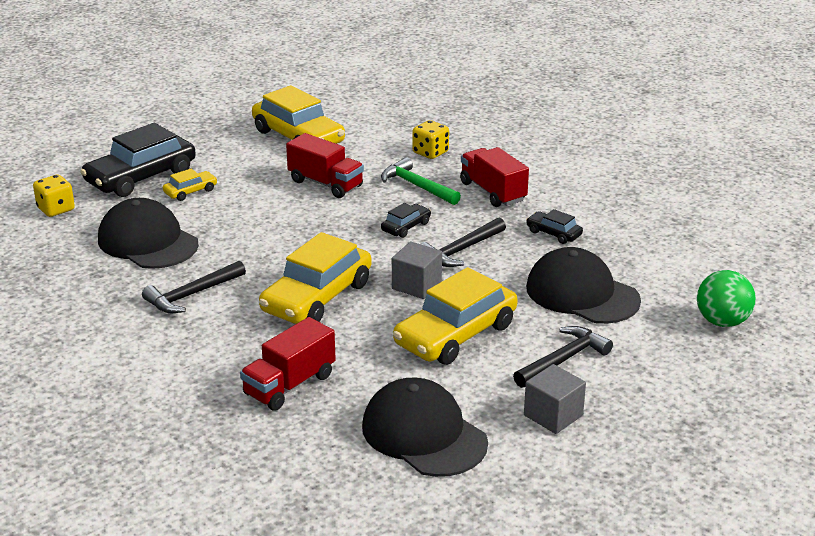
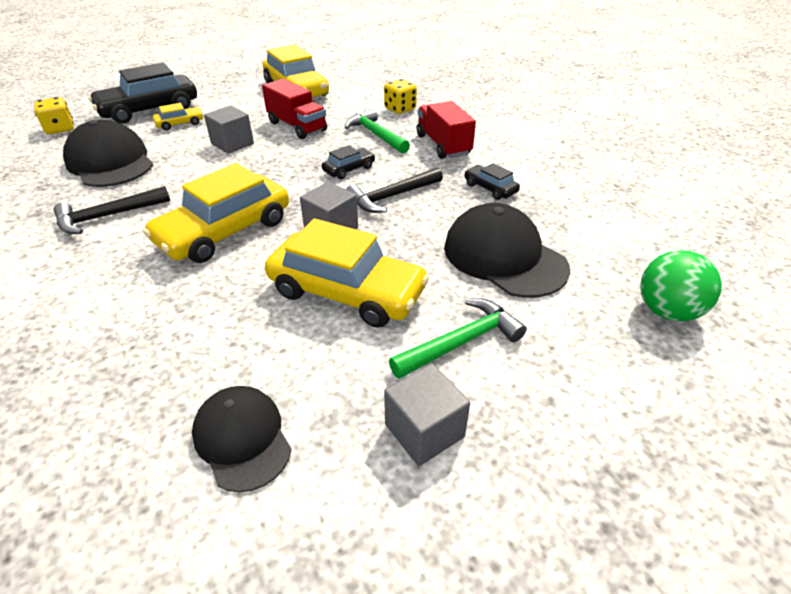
camera: 10 degrees right, 10 degrees up
red truck [240,317,336,411] -> none
black cap [362,377,488,477] -> black cap [192,386,292,492], size x0.63
yellow car [393,267,518,365] -> yellow car turned 120 degrees counterclockwise [265,218,430,328]
black hammer [513,326,613,388] -> green hammer [389,298,526,379]
none -> grey cube [204,106,254,154]

